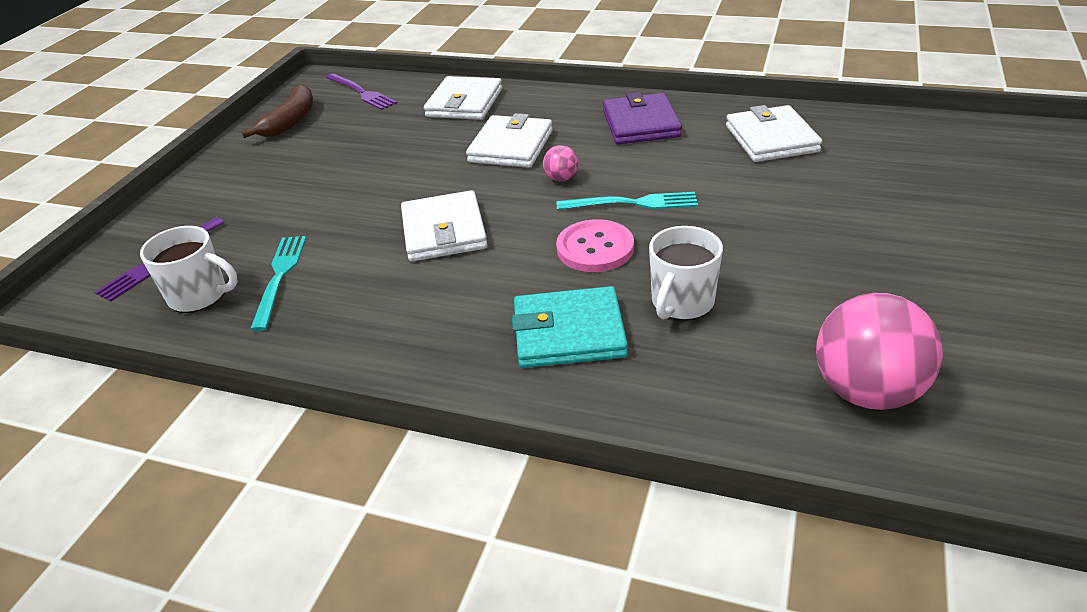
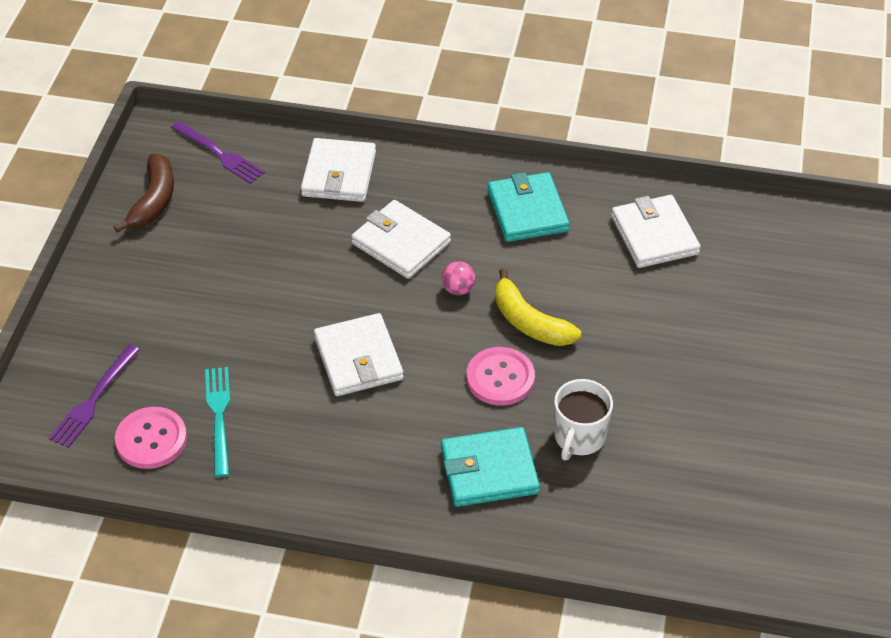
camera: 10 degrees left, 10 degrees up
white mug [140,226,238,313] -> pink button [115,407,187,469]
white wallet [466,113,553,168] -> white wallet turned 60 degrees counterclockwise [351,200,451,279]
turquoise fork [557,192,698,210] -> yellow banana [495,268,581,346]
purple wallet [603,92,682,145] -> turquoise wallet [488,172,570,242]
pink ball [816,293,943,410] -> none

